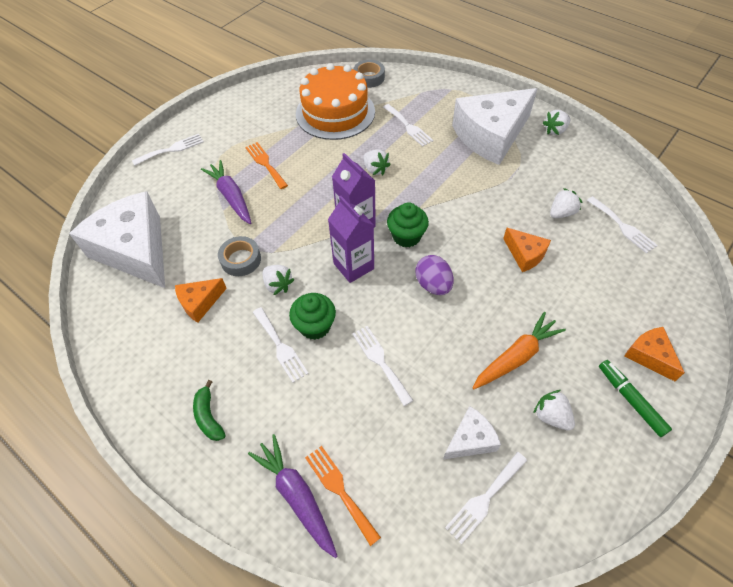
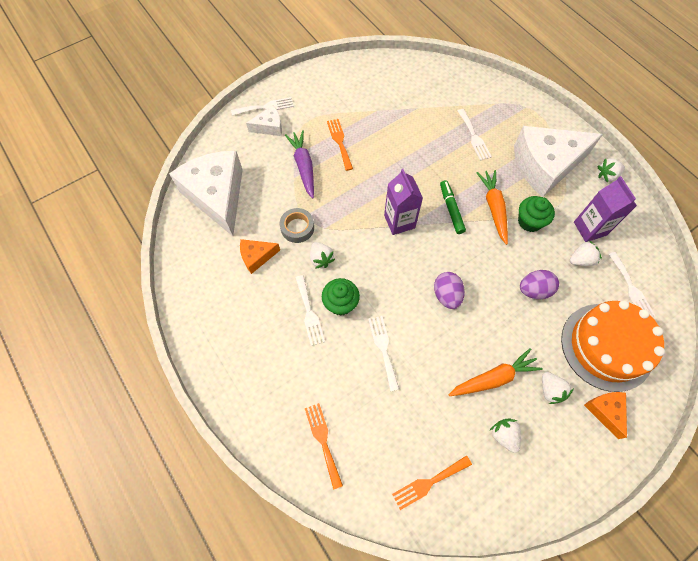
camera: 15 degrees right, 10 degrees up
green banana [193,380,226,441] -> none
purple carrot [248,434,337,558] -> none
orange cake [296,63,375,140] -> orange cake moved to [561,300,665,392]
purple carton [328,196,374,283] -> purple carton moved to [574,176,637,242]
grey tape [353,60,385,88] -> none
white strawberry [363,149,391,175] -> white strawberry moved to [542,372,574,404]
green cupcake [387,202,429,248] -> green cupcake moved to [518,196,555,232]
white cheese [443,406,501,460] -> white cheese moved to [246,105,282,136]
white fork [445,452,527,544] -> orange fork [392,455,472,510]
orange cheese [503,228,551,272] -> purple egg [520,270,559,299]
green marker [599,360,672,437] -> green marker moved to [440,180,466,234]
none -> orange carrot [477,170,508,245]

